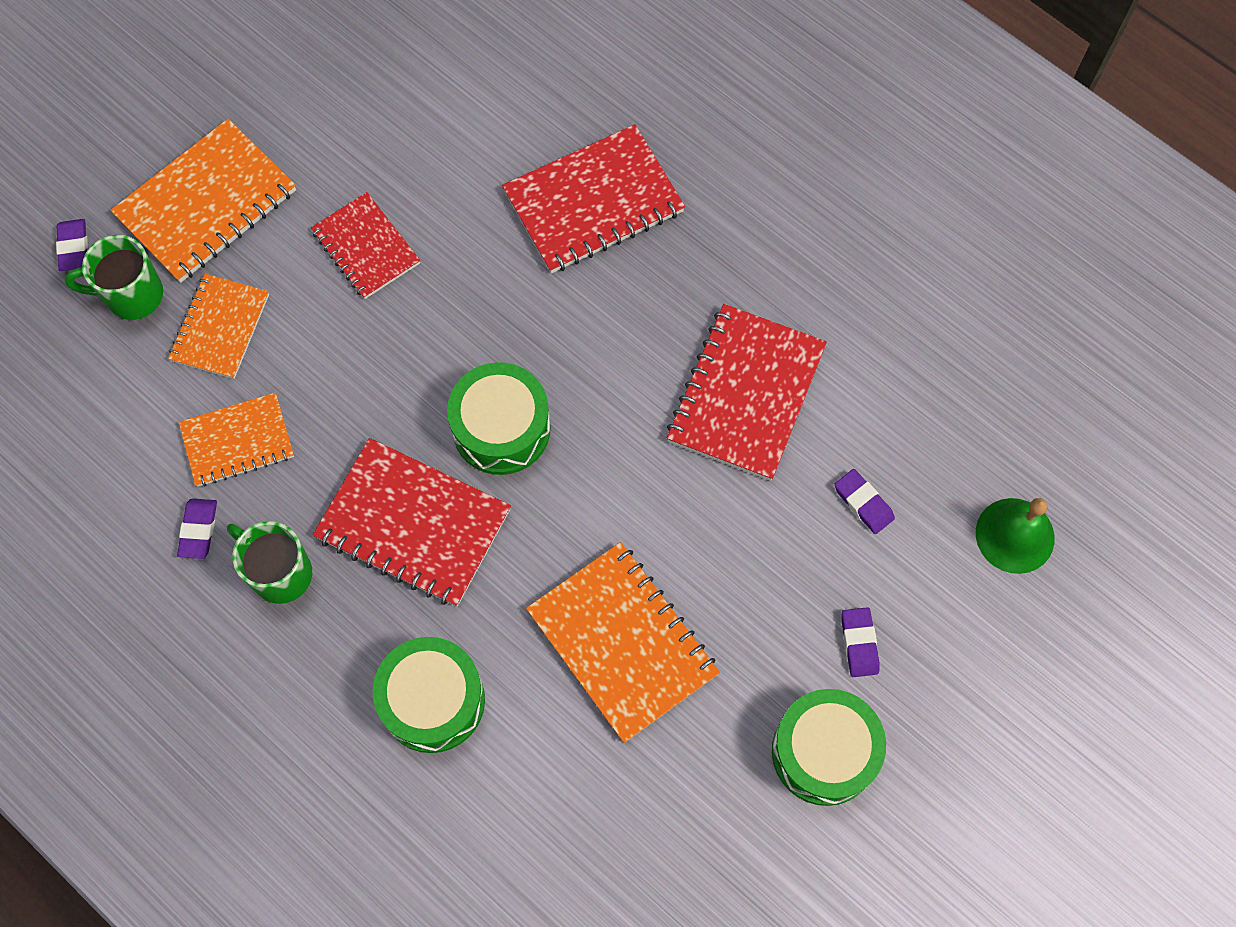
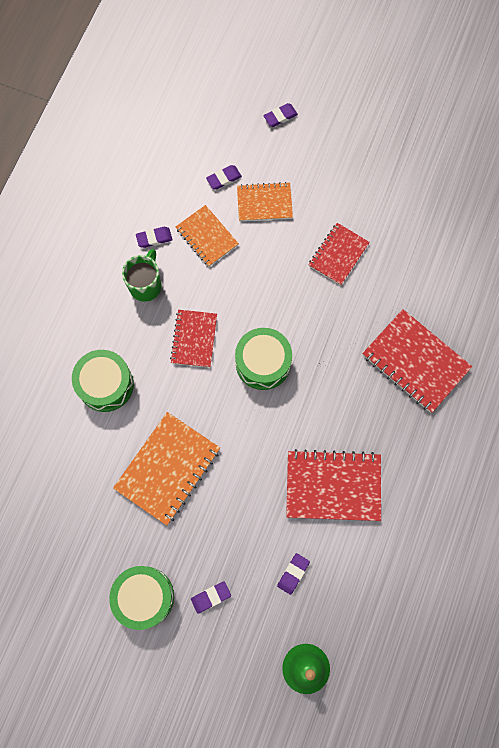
camera: 70 degrees right, 5 degrees up
green mug [65,235,163,320] -> none
orange notebook [110,119,296,283] -> none
red notebook [313,438,511,607] -> red notebook [170,310,217,368], size x0.63
none -> purple eraser [206,165,242,190]

